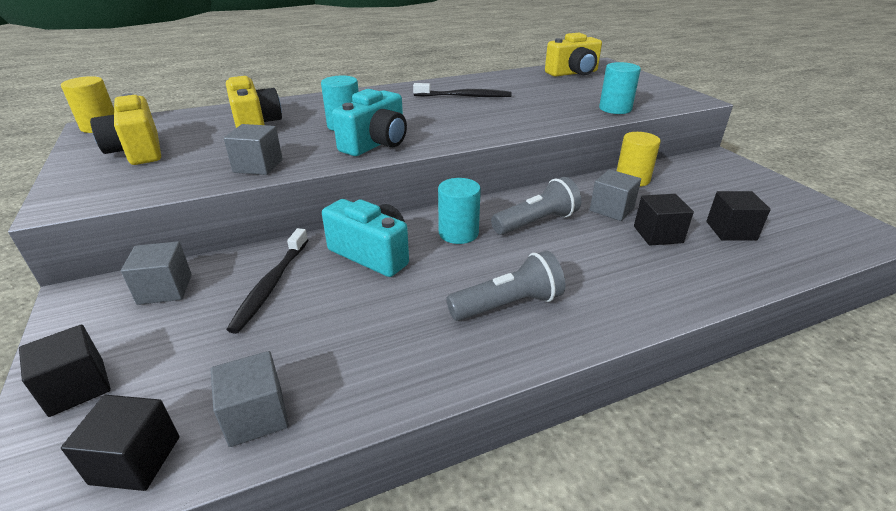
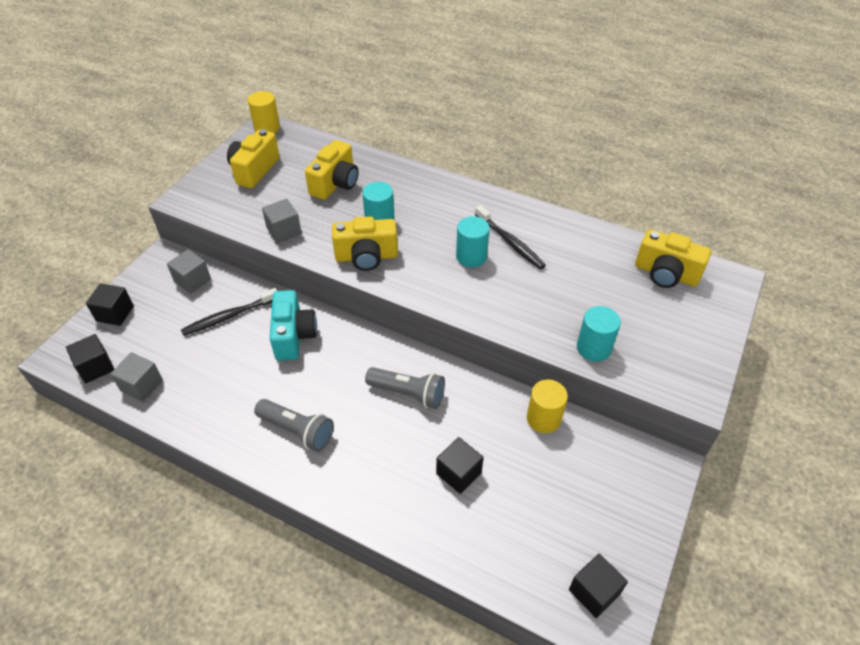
camera: 50 degrees right, 15 degrees up
turquoise camera [332,89,407,156] -> yellow camera [332,216,398,271]
turquoise cylinder [438,178,481,244] -> turquoise cylinder moved to [456,216,490,267]
grey cube [590,169,641,221] -> none
black cube [706,191,771,241] -> black cube moved to [569,554,628,618]

